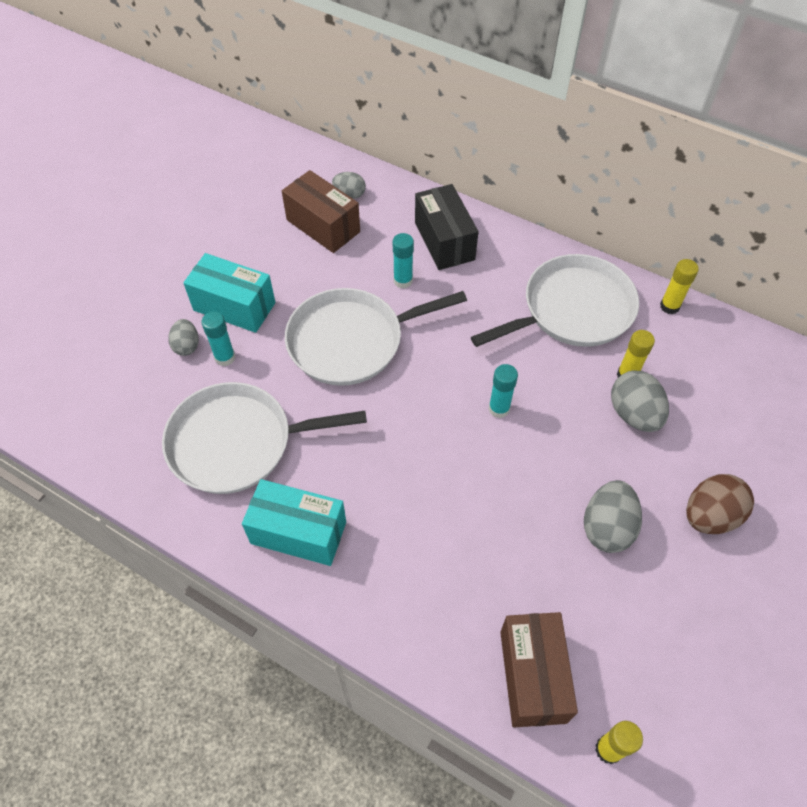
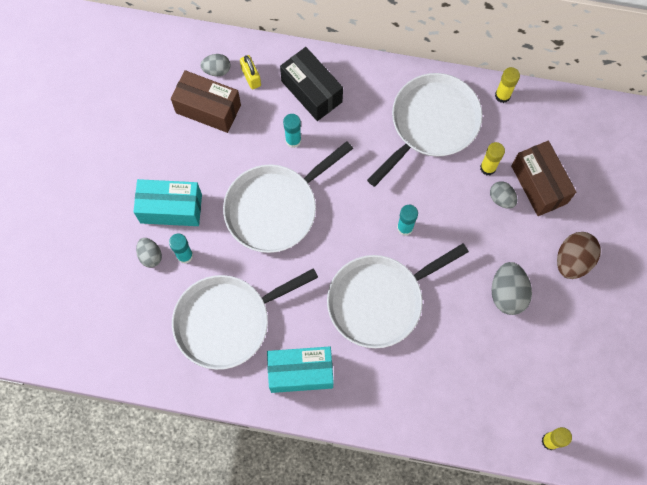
camera: 20 degrees left, 15 degrees up
brown box [500,612,578,727] -> brown box moved to [511,141,576,216]
grey egg [611,371,669,432] -> grey egg [490,181,517,209], size x0.61
none -> yellow padlock [240,55,261,89]
none -> white pan [327,243,469,348]

